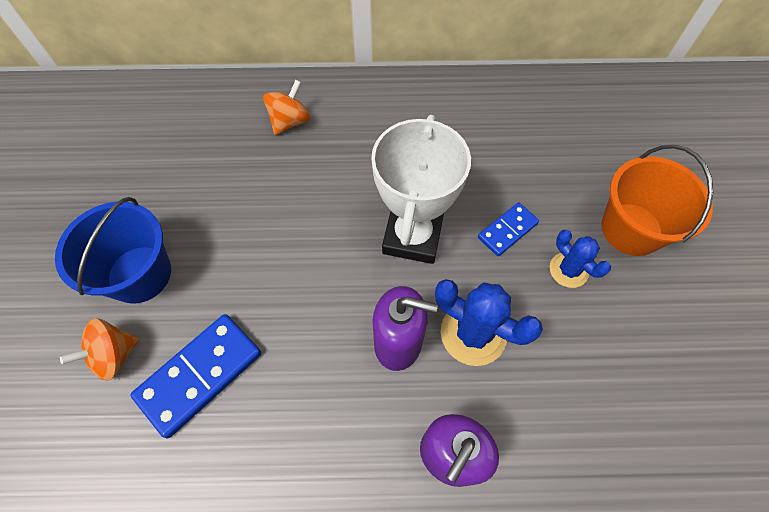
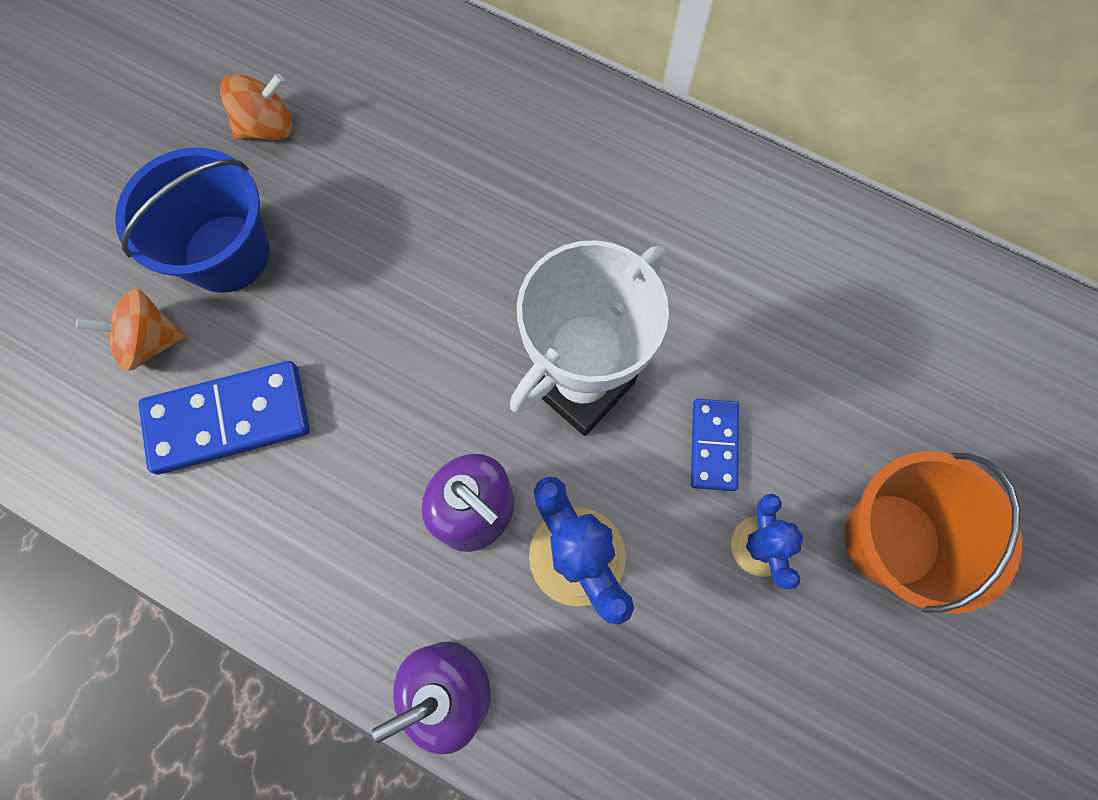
camera: 30 degrees right, 10 degrees up
orange spinning top [263,80,310,135] -> orange spinning top moved to [220,73,292,140]
blue domino [478,202,539,256] -> blue domino turned 75 degrees counterclockwise [691,399,739,491]

